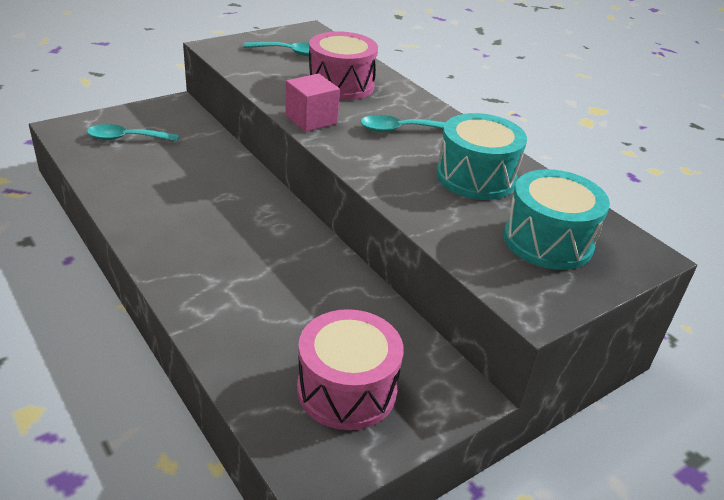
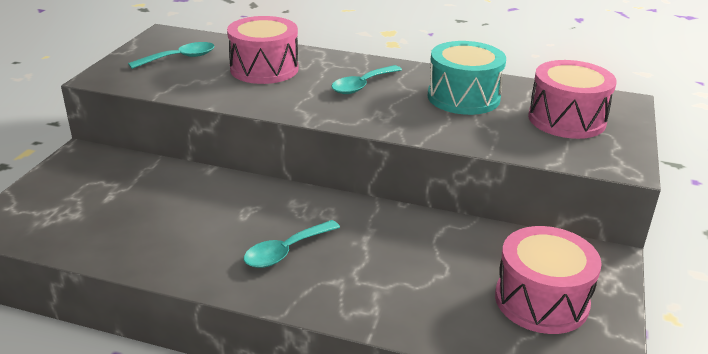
camera: 35 degrees left, 5 degrees down
turquoise spoon [87,124,179,141] -> turquoise spoon moved to [244,220,340,268]
pink cube [285,73,340,132] -> none
turquoise drum [504,169,610,270] -> pink drum [528,60,617,139]

